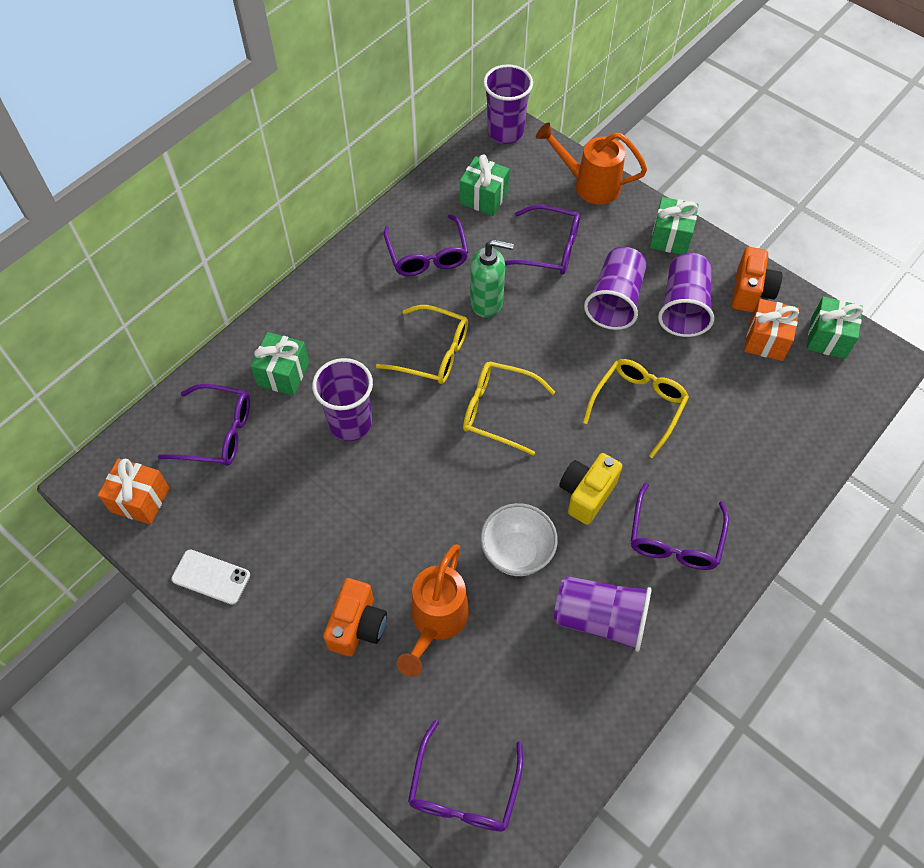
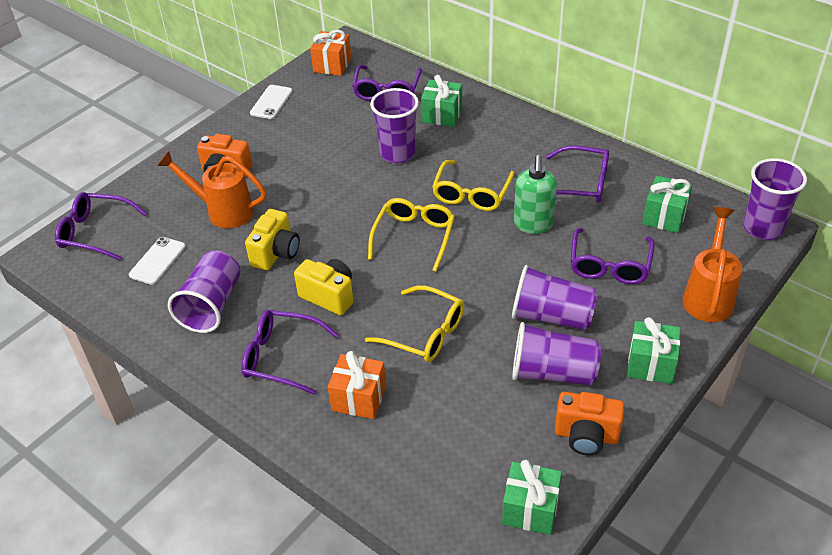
camera: 90 degrees right, 15 degrees down
purple glasses [384,214,468,276] -> purple glasses turned 150 degrees counterclockwise [546,146,609,203]
white bowl [481,503,558,576] -> yellow camera [245,209,300,270]
orange gift [744,299,799,361] -> orange gift moved to [328,351,386,419]
none -> white phone [129,237,186,285]

